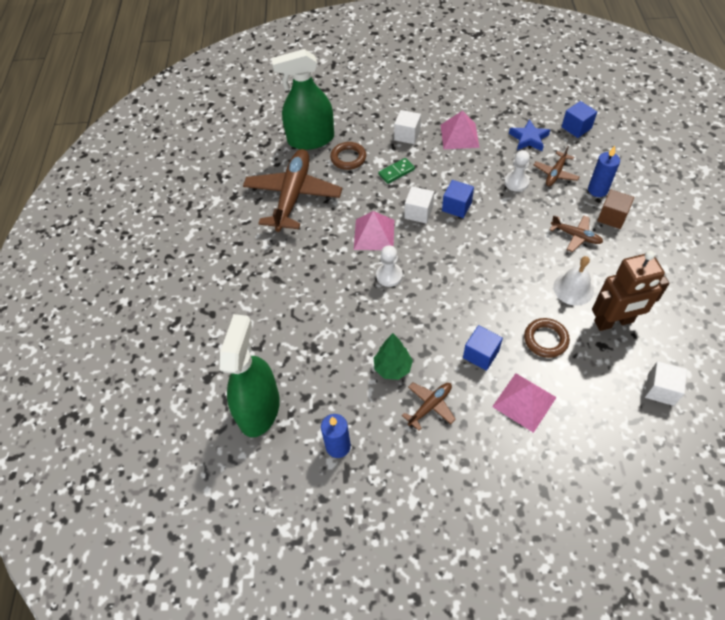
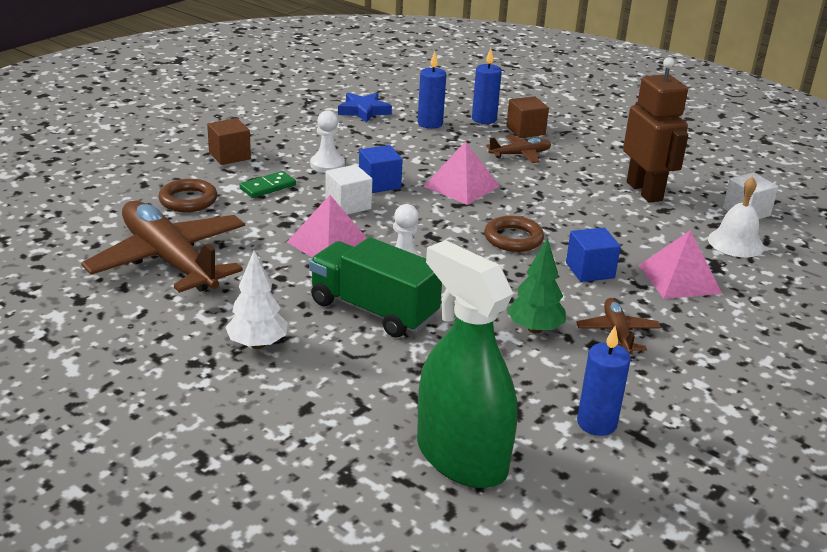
camera: 55 degrees left, 25 degrees down
green spray bottle [271,49,334,150] -> none
green domino [378,158,415,184] -> green domino turned 45 degrees clockwise [239,171,296,198]
white cube [394,110,421,144] -> brown cube [207,118,251,165]
pink pyramid [441,110,480,149] -> pink pyramid moved to [423,141,499,205]
white pawn [504,150,530,192] -> white pawn moved to [310,110,345,173]
brown ring [524,318,570,358] -> brown ring moved to [484,216,544,252]
brown plane [534,146,579,186] -> blue candle [418,51,446,129]
white bell [553,256,594,306] -> white bell moved to [708,177,764,257]
blue cube [562,101,597,138] -> none
brown robot [592,251,670,331] -> brown robot turned 45 degrees counterclockwise [623,57,688,203]
none -> white tree [225,250,288,349]
none -> green truck [309,237,442,338]

